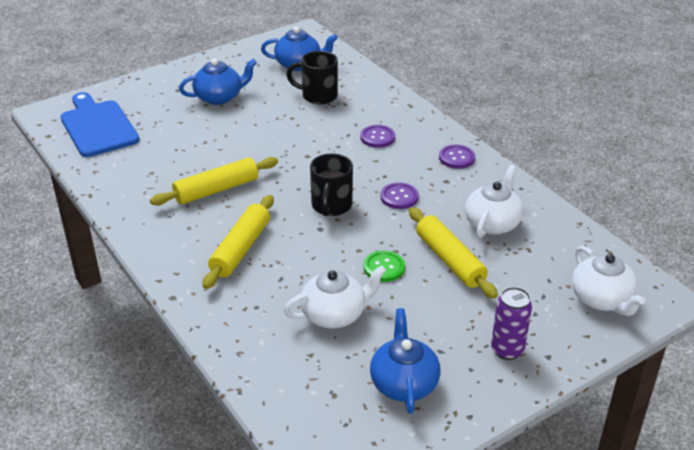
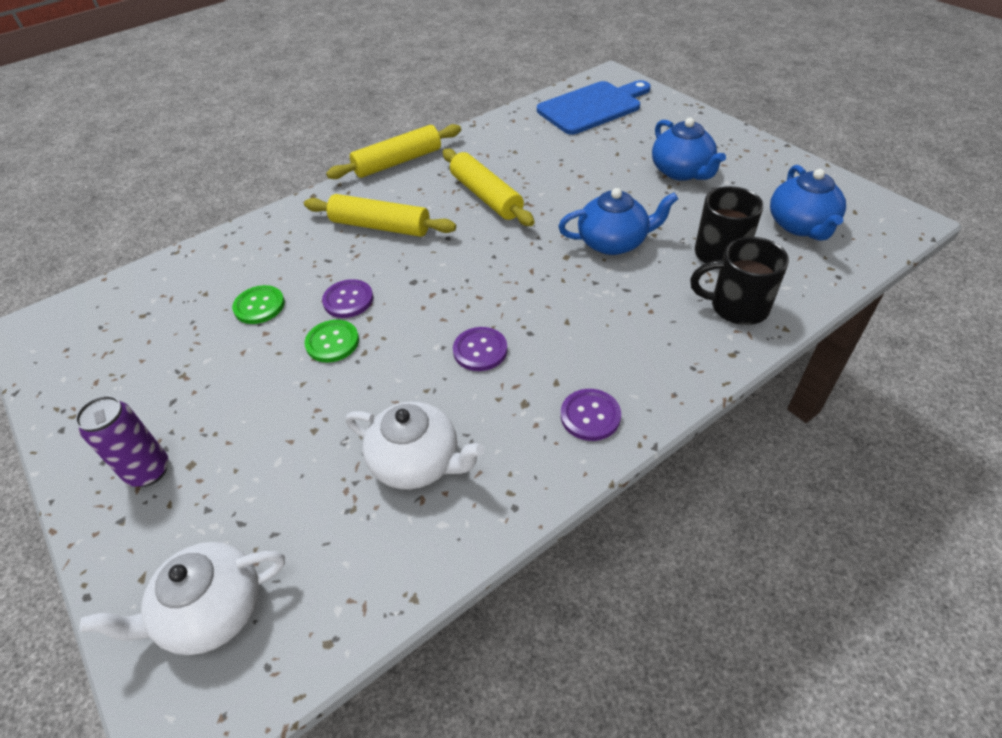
camera: 90 degrees right, 10 degrees up
white teapot [284,265,386,328] -> green button [232,285,285,324]
black mug [310,153,353,216] -> black mug moved to [690,237,789,325]
purple button [360,125,395,148] -> purple button moved to [322,279,373,318]
blue teapot [370,308,441,414] -> blue teapot moved to [558,188,678,255]
yellow rolling pin [409,207,498,299] -> yellow rolling pin moved to [326,124,461,179]

